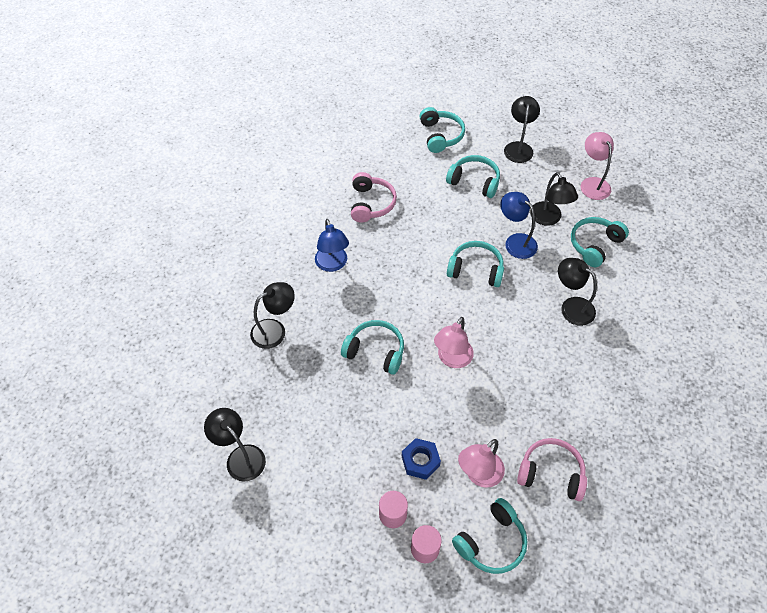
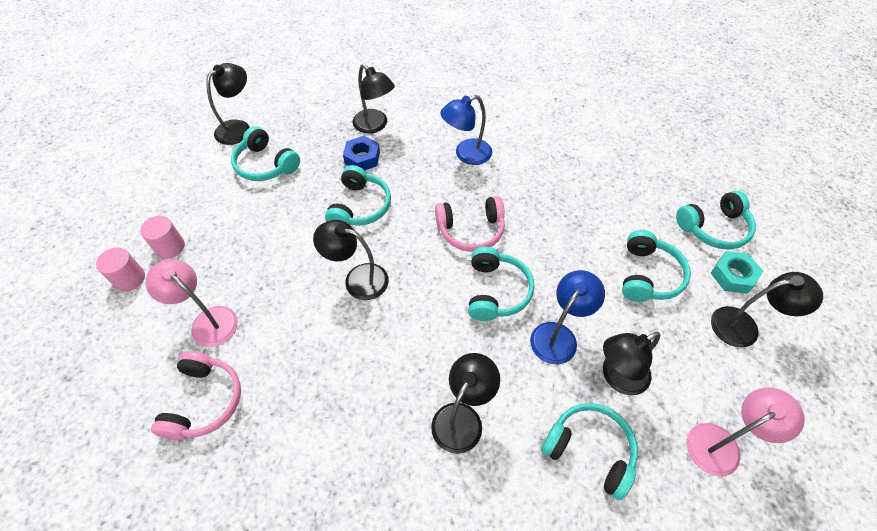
camera: 80 degrees right, 0 degrees up
pink headphones [351,172,397,223] -> pink headphones moved to [435,196,505,252]
blue nut [402,438,441,480] -> blue nut moved to [343,136,380,170]
pink lamp [434,317,474,368] -> black lamp [313,220,389,300]
turquoise headphones [452,498,527,574] -> turquoise headphones moved to [231,126,300,181]
none -> turquoise nut [711,251,763,294]

